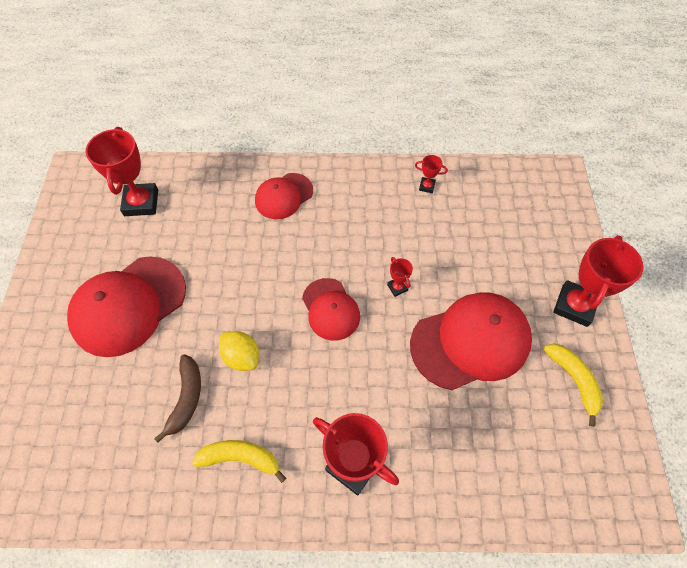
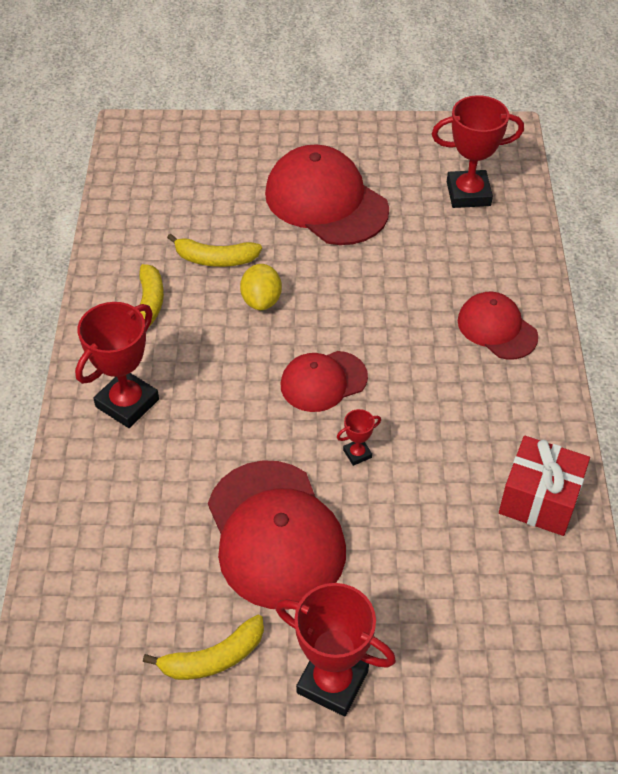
camera: 90 degrees right, 10 degrees down
brown banana [154,354,201,443] -> yellow banana [167,233,262,267]
yellow lemon [219,331,259,371] -> yellow lemon turned 45 degrees counterclockwise [240,264,282,310]
red trophy [415,155,448,193] -> red gift [499,436,590,536]

